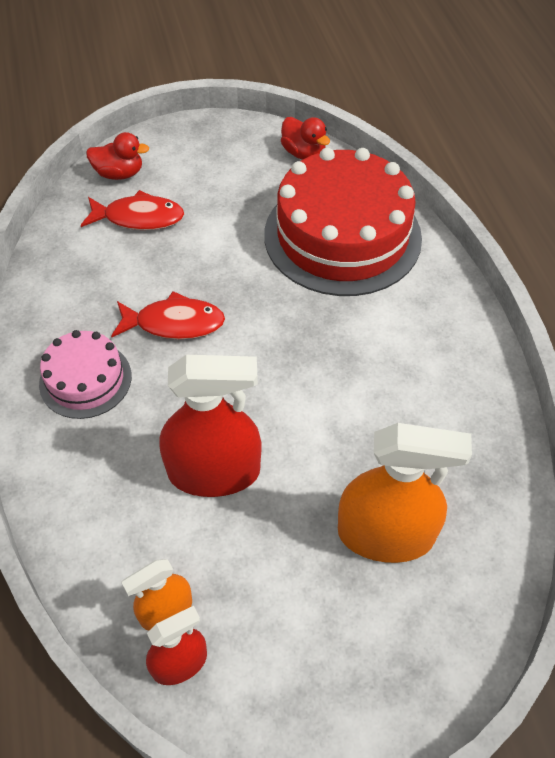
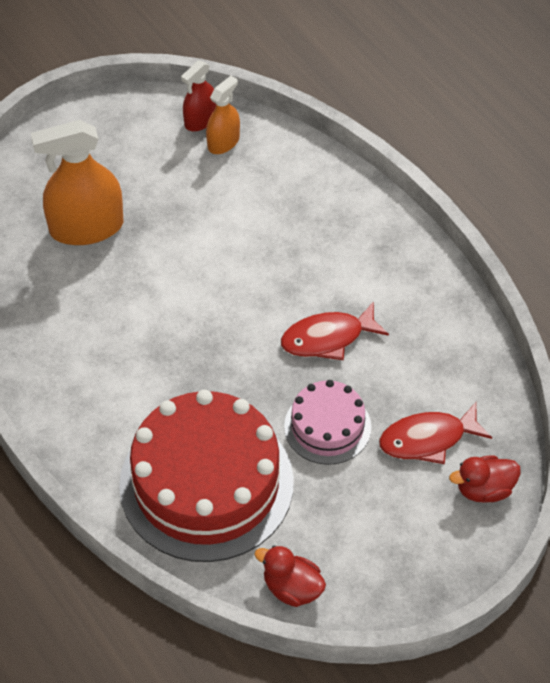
camera: 160 degrees right, 0 degrees up
pink cake [39,330,132,419] -> pink cake moved to [284,380,371,465]
red spray bottle [159,355,261,497] -> none

